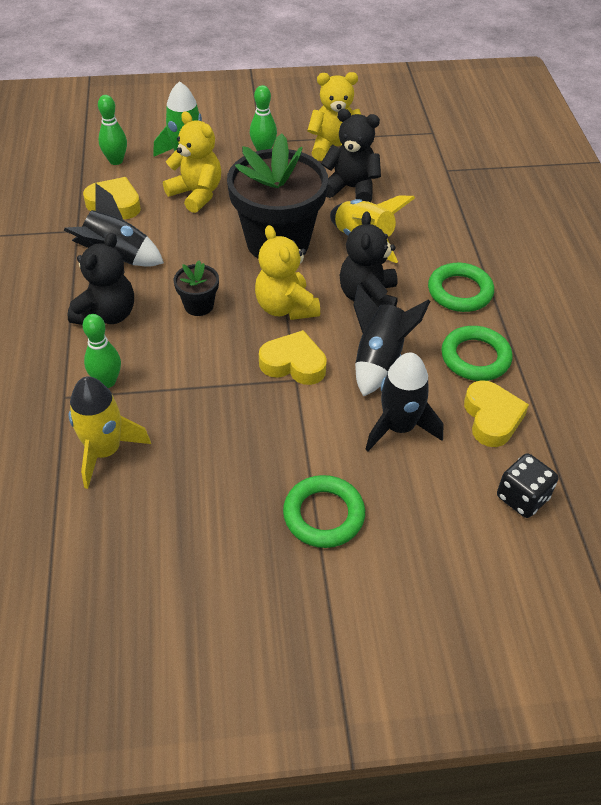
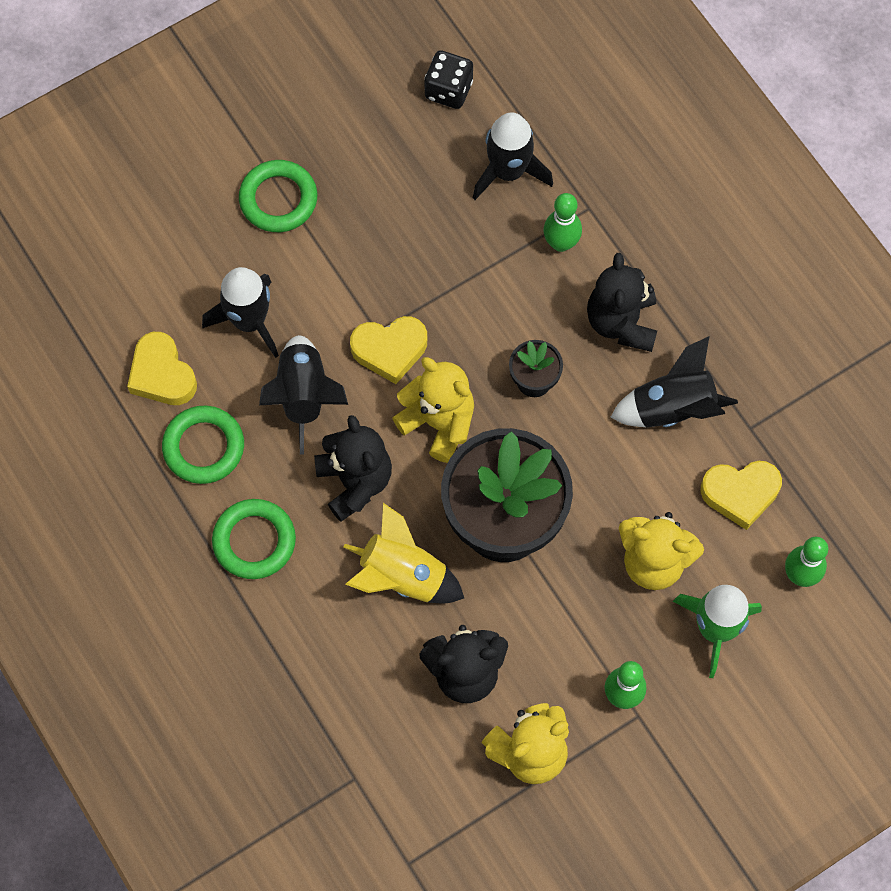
camera: 155 degrees right, 20 degrees up
yellow rocket [69,377,151,489] -> black rocket [473,112,553,200]
black dice [497,453,558,518] -> black dice moved to [424,50,473,109]

